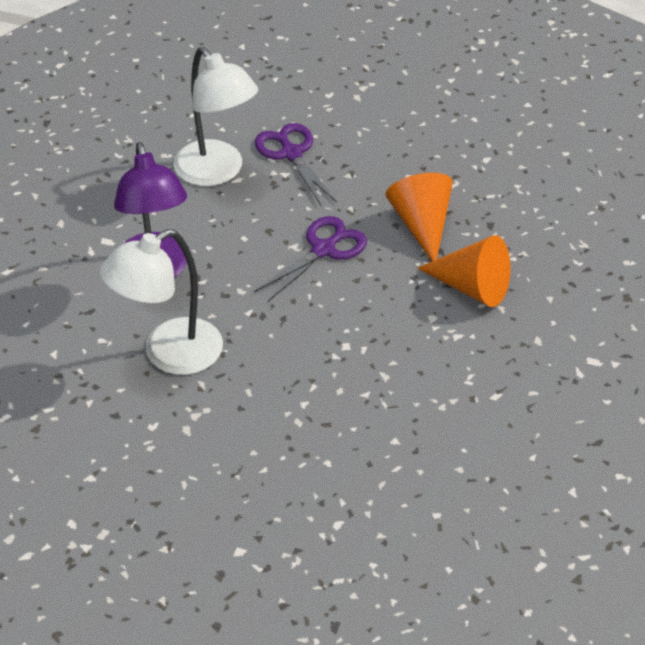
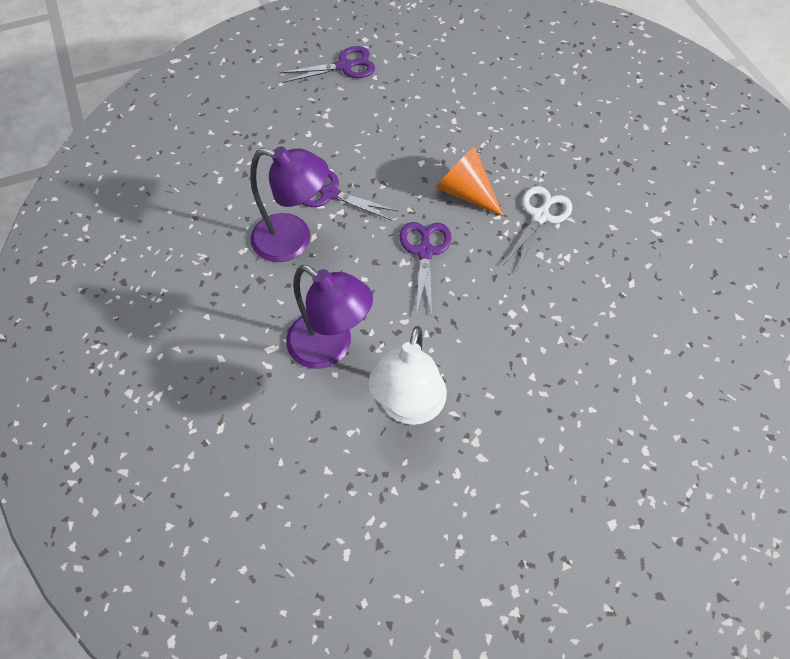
camera: 40 degrees left, 15 degrees up
white lamp [173,47,258,186] -> purple lamp [250,146,329,262]
orange cone [417,235,511,307] -> white scissors [504,186,572,270]
none -> purple scissors [281,46,375,83]

